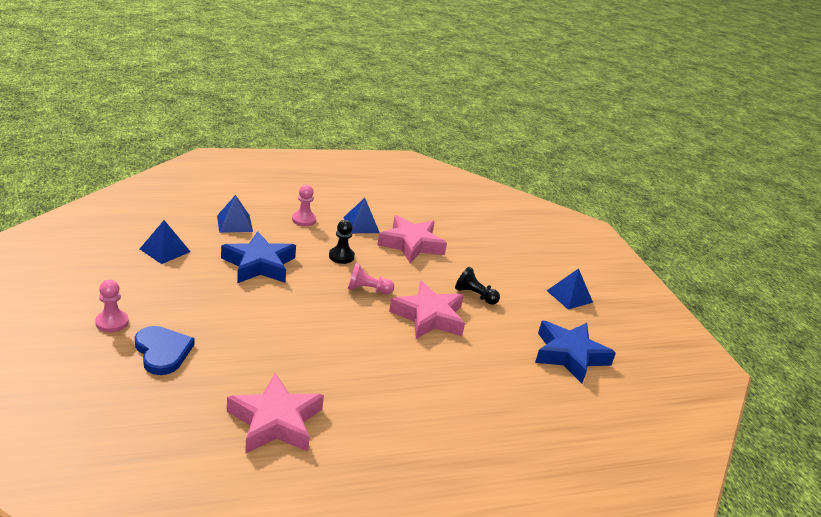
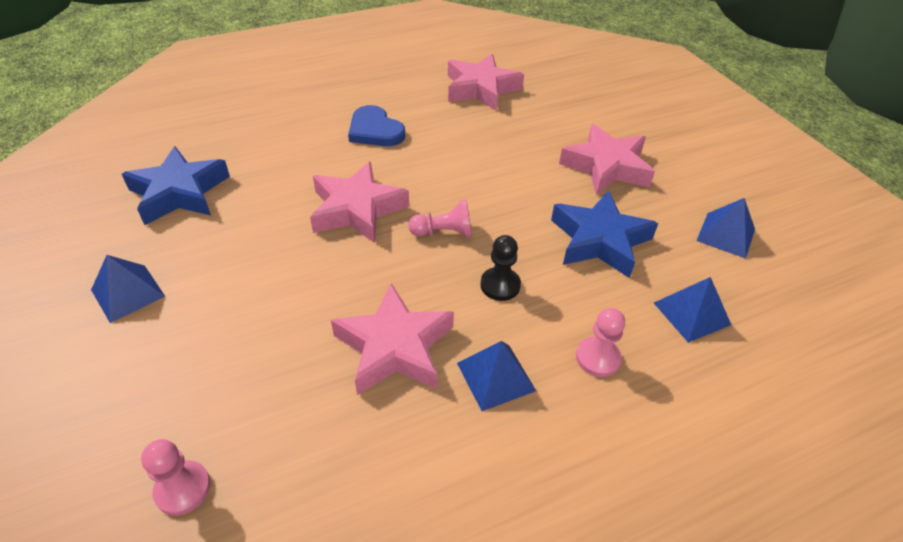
camera: 175 degrees right, 15 degrees up
pink pawn [95,280,129,332] -> pink pawn moved to [141,439,211,516]
blue heart [135,326,195,375] -> blue heart moved to [348,105,405,146]
black pawn [455,267,500,305] -> none
none -> pink star [559,124,655,195]

